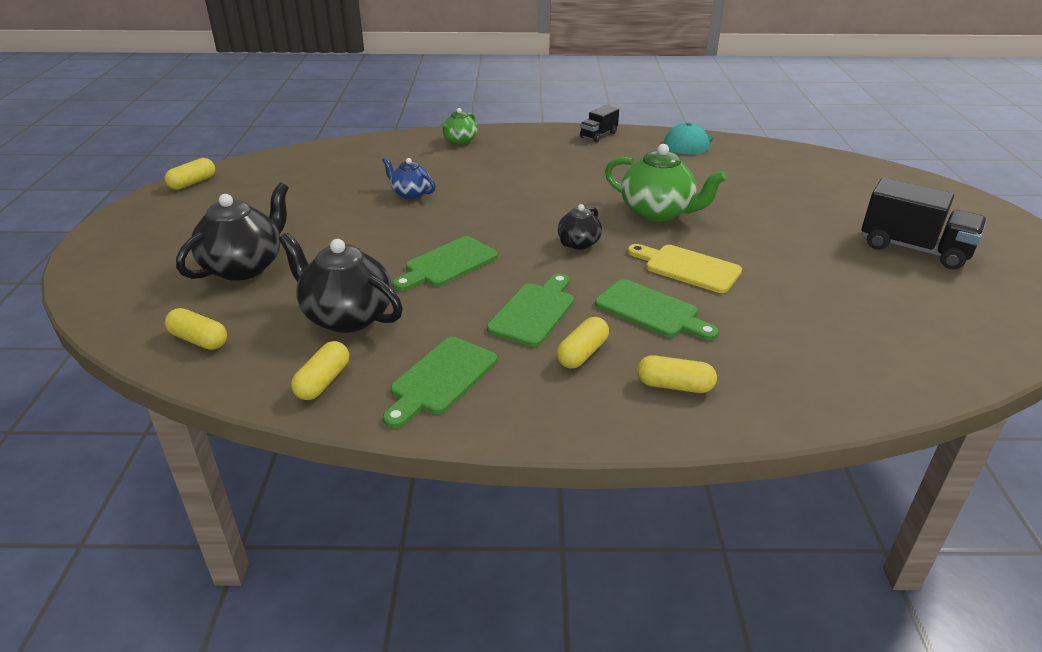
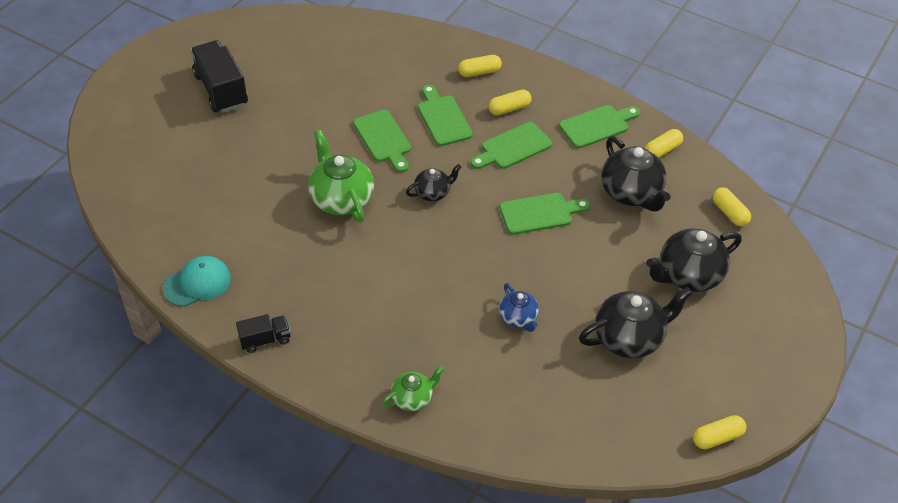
camera: 150 degrees left, 15 degrees up
yellow cutting board [628,244,742,293] -> green cutting board [353,110,411,173]
yellow capsule [637,355,717,393] -> yellow capsule turned 60 degrees counterclockwise [458,55,502,77]
none -> black teapot [579,287,692,358]

